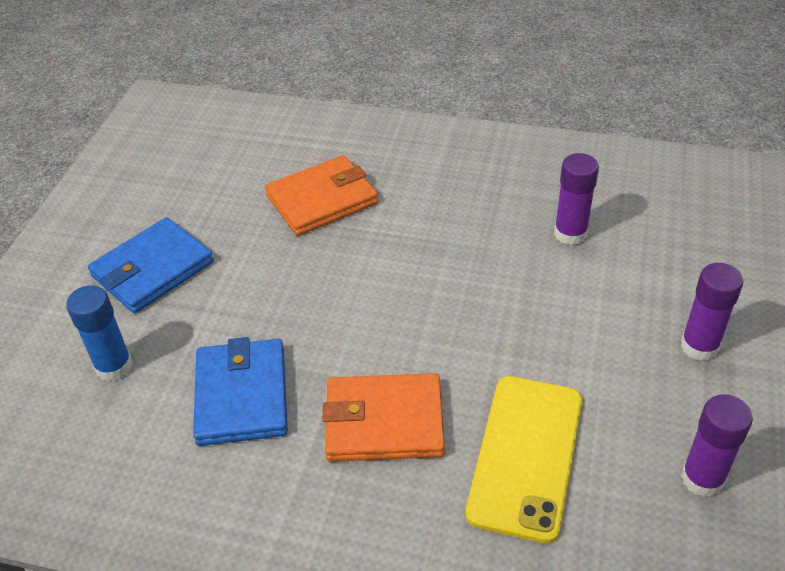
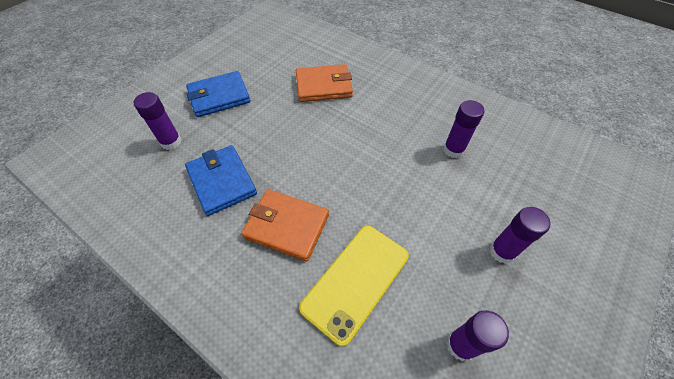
camera: 20 degrees right, 10 degrees up
blue glue stick [66,285,133,381] -> purple glue stick [134,92,182,150]
blue wallet [193,337,288,446] -> blue wallet turned 45 degrees counterclockwise [185,145,257,216]

